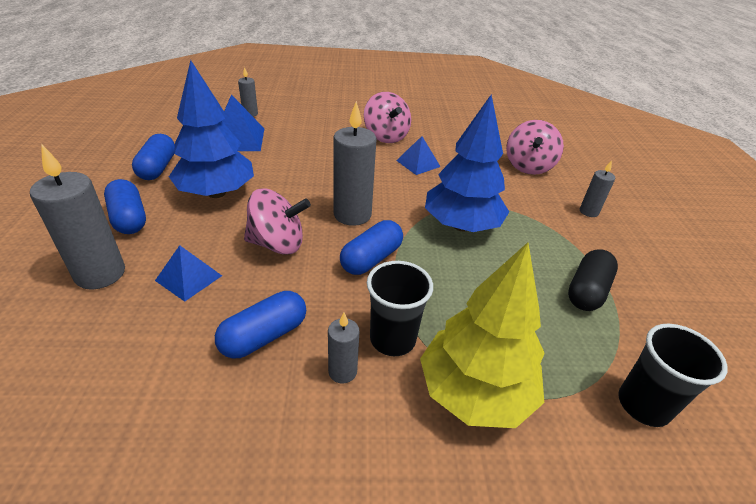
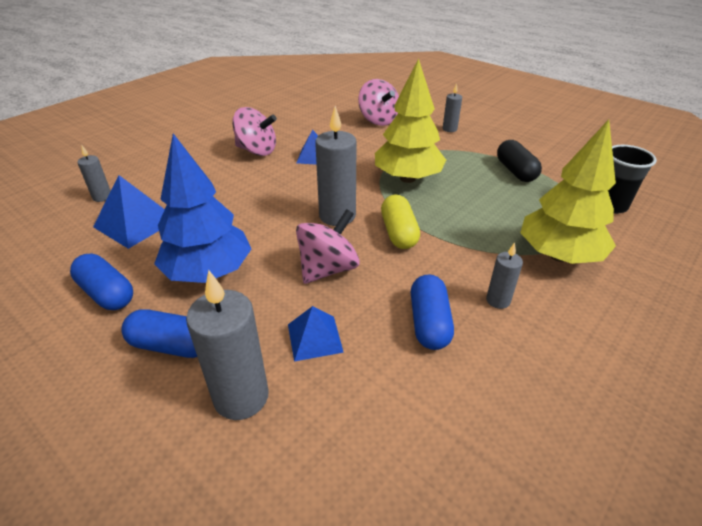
camera: 45 degrees left, 0 degrees up
blue capsule [340,220,403,275] -> yellow capsule [381,195,420,249]
black cup [367,261,433,356] -> none
blue tree [425,94,509,232] -> yellow tree [375,58,446,183]

